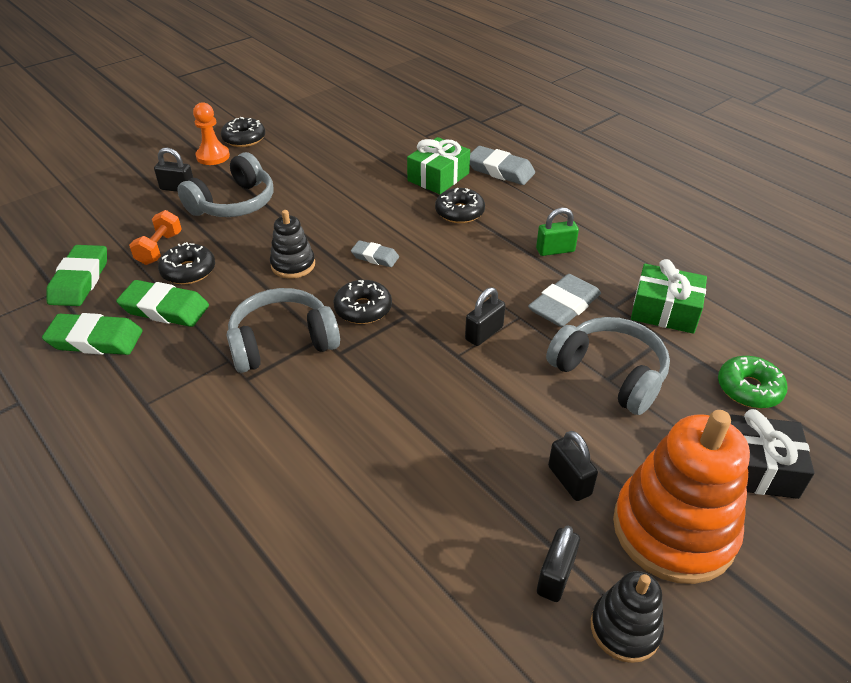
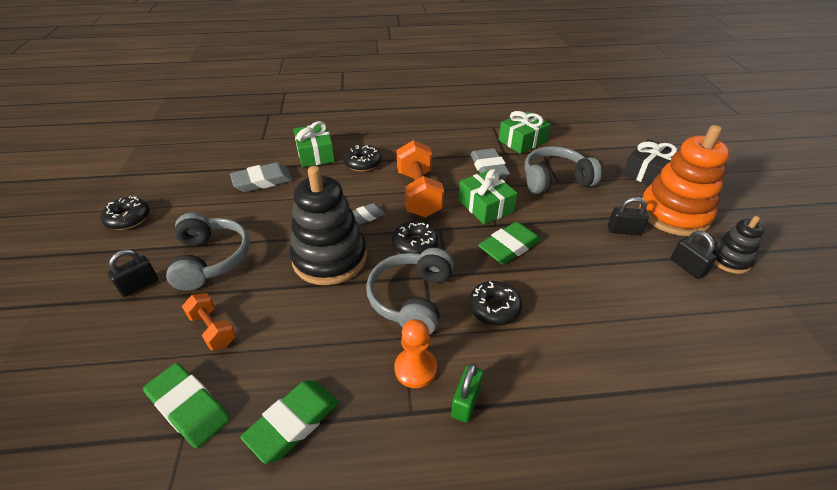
camera: 55 degrees left, 0 degrees up
green eraser [116,280,209,327] -> green eraser moved to [478,222,541,264]
black donut [158,242,215,284] -> black donut moved to [469,281,522,326]
orange pawn [193,102,230,165] -> orange pawn moved to [394,319,437,388]
black stacking toy [270,210,315,279] -> black stacking toy [289,166,367,285], size x1.93
black padlock [465,287,505,346] -> green gift [458,169,517,225]
grey eraser [470,146,535,185] -> grey eraser moved to [230,162,293,192]
green padlock [536,208,579,256] -> green padlock moved to [451,363,483,423]
green donut [718,356,787,409] -> none
none -> orange dumbbell [397,140,444,217]

